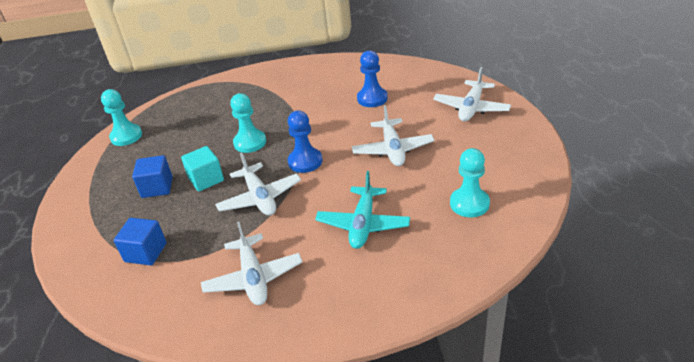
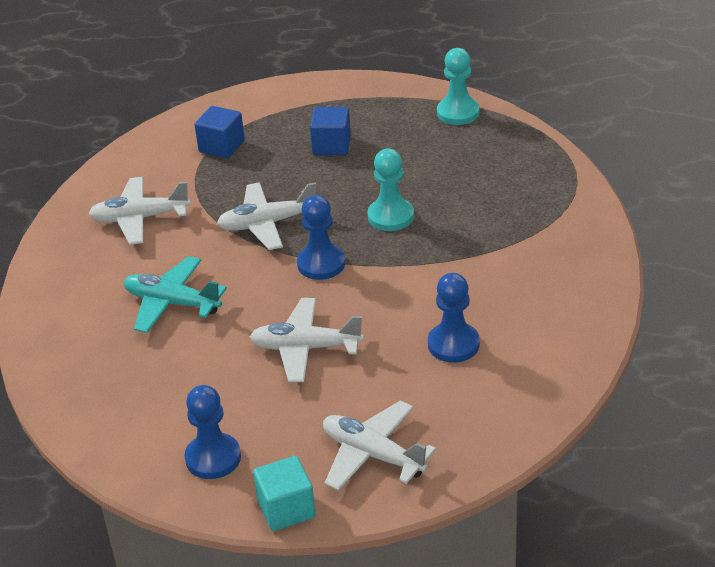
camera: 100 degrees right, 0 degrees up
turquoise cube [181,146,224,192] -> turquoise cube moved to [253,456,316,531]
turquoise pawn [450,148,490,217] -> none
none -> blue pawn [185,385,241,479]

